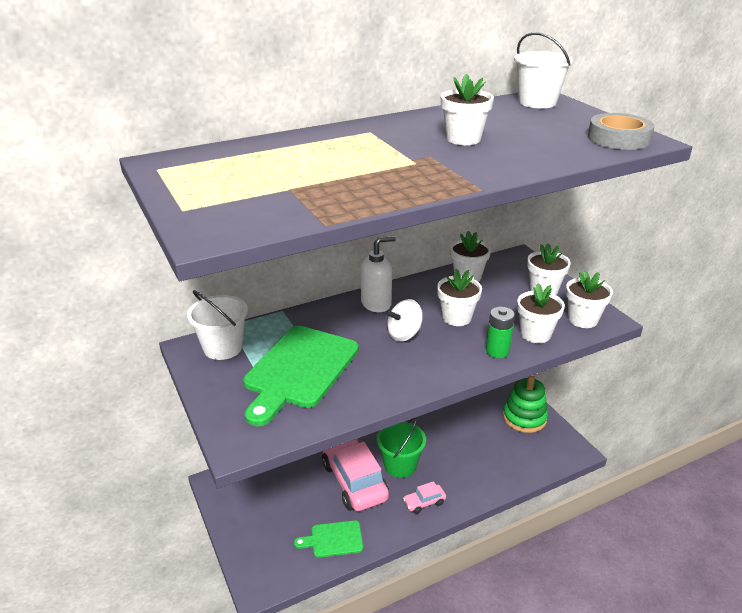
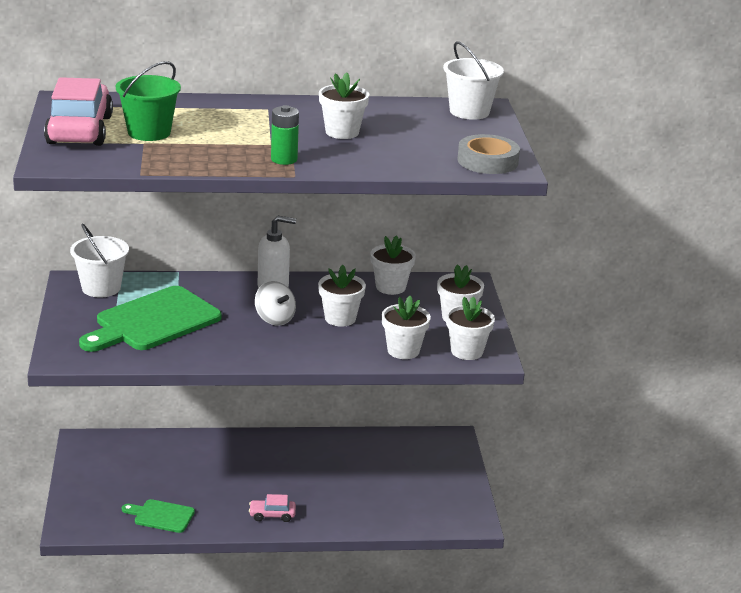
camera: 20 degrees right, 5 degrees down
pink car [322,439,389,511] -> pink car moved to [44,77,113,146]
green bucket [376,418,426,478] -> green bucket moved to [116,61,181,141]
white spinning top [387,299,423,342] -> white spinning top turned 120 degrees counterclockwise [255,281,296,326]
green battery [486,307,515,358] -> green battery moved to [271,105,299,165]
green stacking toy [503,375,548,433] -> none

